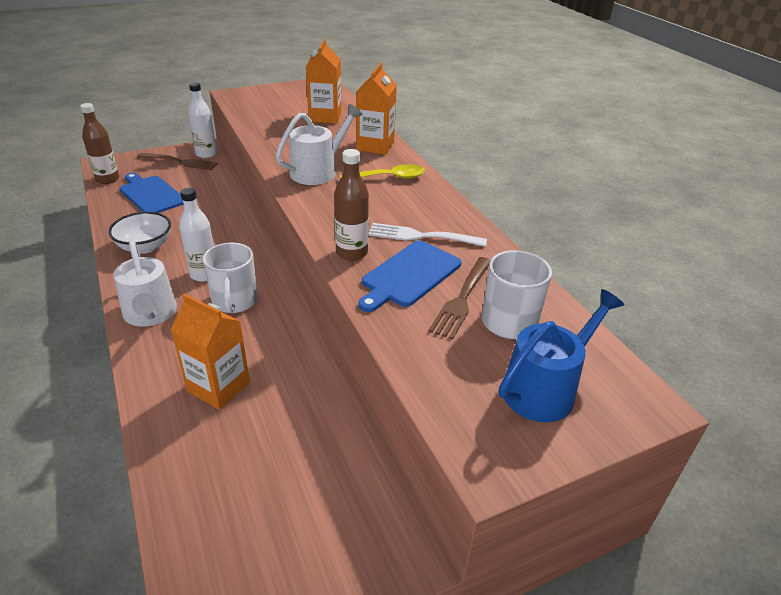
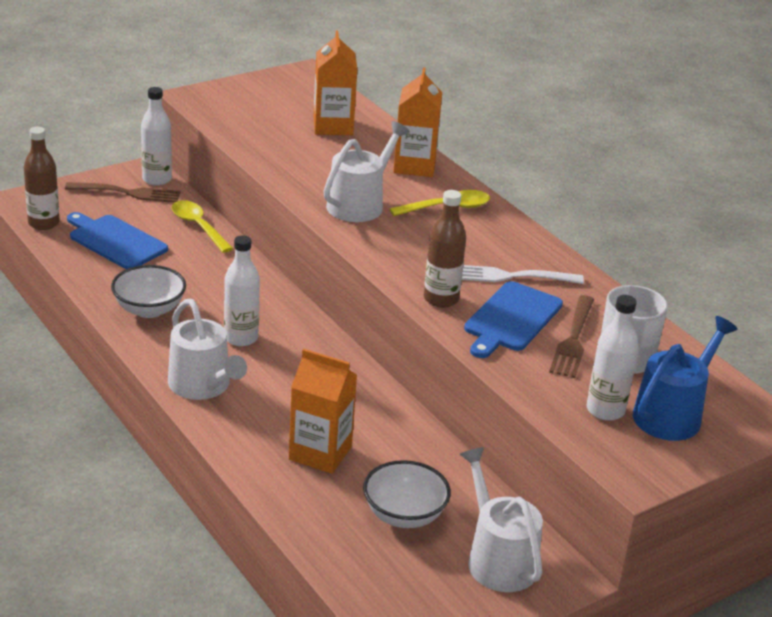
camera: 10 degrees left, 5 degrees down
white mug [203,243,258,313] -> none
none -> yellow spoon [172,200,233,253]
none -> white bowl [363,460,451,528]
none -> white watering can [459,447,543,592]
none -> white bottle [587,295,639,421]

